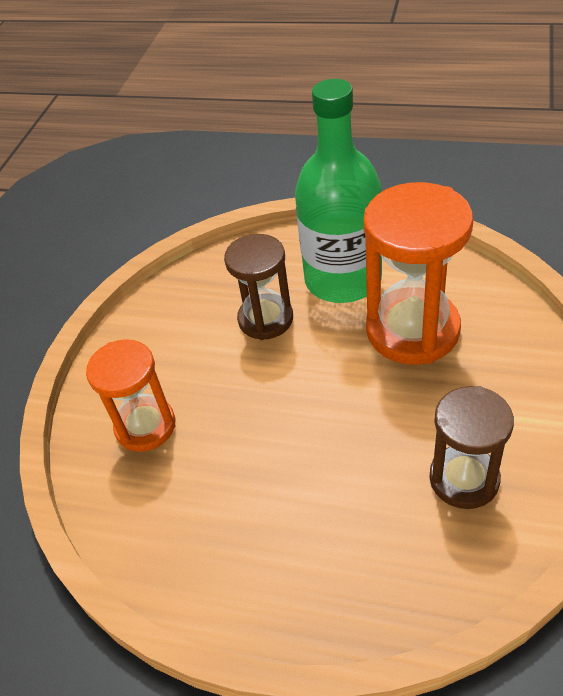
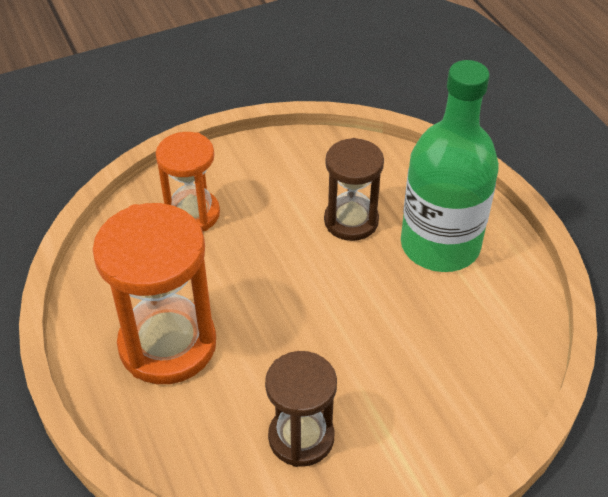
camera: 45 degrees right, 0 degrees up
orange hourglass [363,182,473,365] -> orange hourglass moved to [93,203,216,384]

